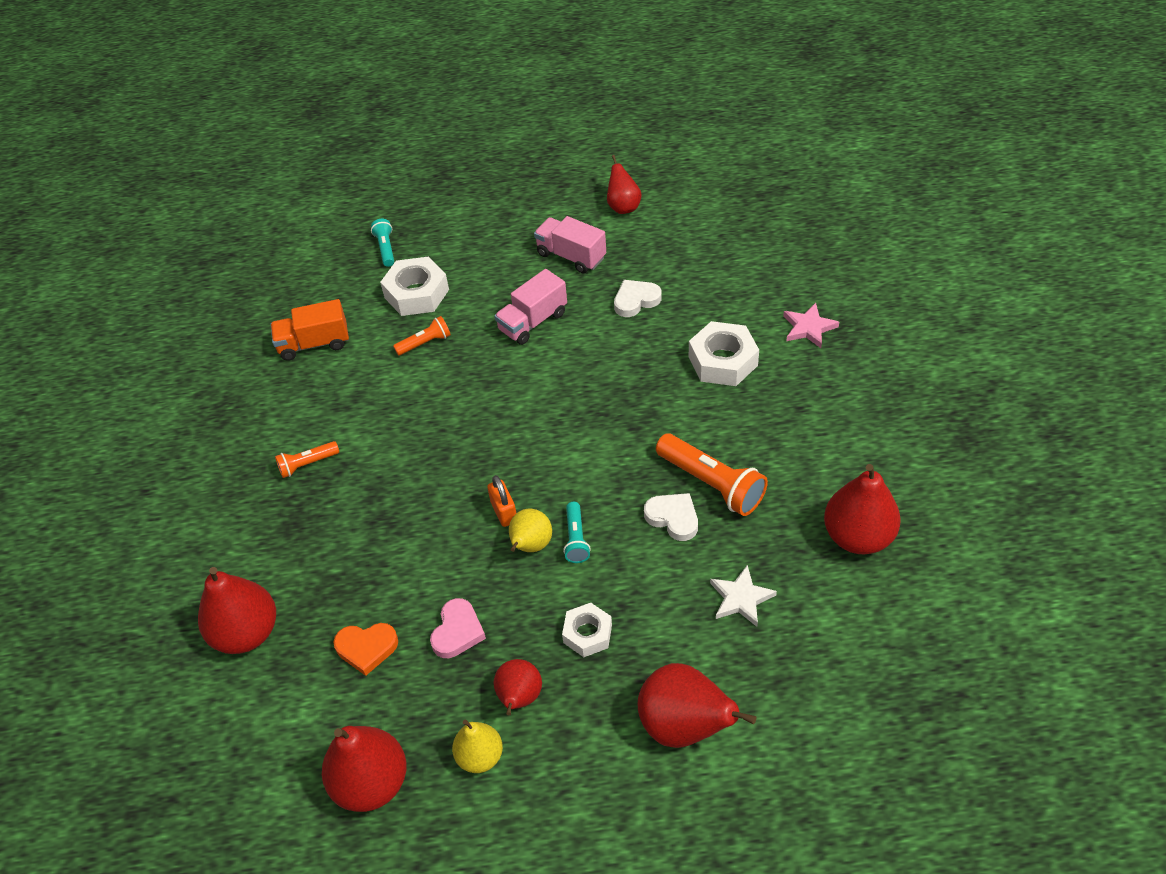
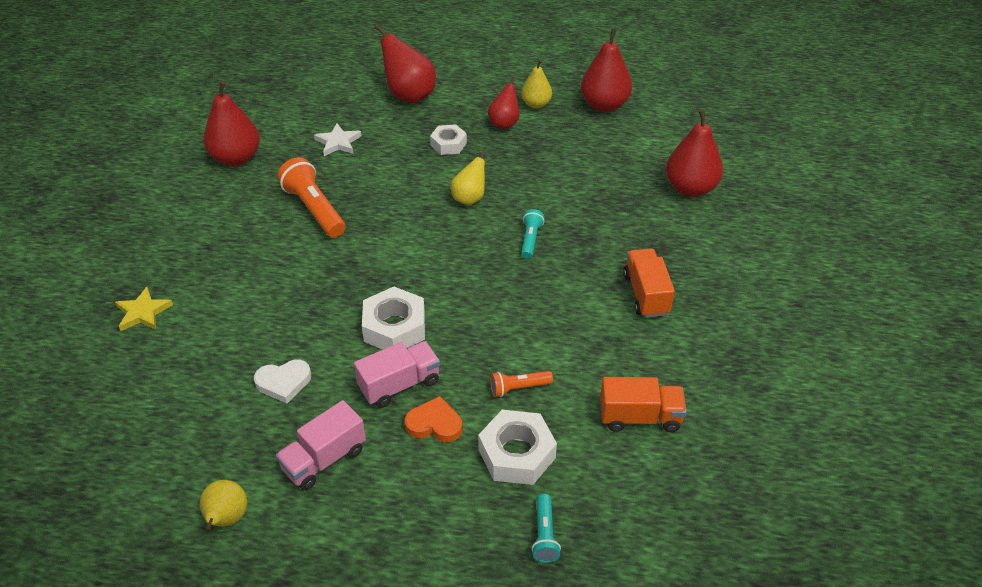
camera: 170 degrees left, 5 degrees down
orange flashlight [275,441,339,478] -> orange truck [623,248,675,318]
orange heart [333,623,398,676] -> orange heart moved to [405,396,462,442]
pink heart [430,598,486,658] -> none
orange padlock [487,475,516,527] -> none
pink truck [534,216,606,273] -> pink truck turned 90 degrees clockwise [275,400,366,490]
turquoise flashlight [563,502,591,563] -> turquoise flashlight moved to [521,209,544,259]
red pear [607,155,642,214] -> yellow pear [200,480,247,530]
white heart [644,493,698,541] -> none
white nut [689,321,759,386] -> white nut moved to [362,287,425,349]
pink star [783,303,839,348] -> yellow star [115,287,173,331]

